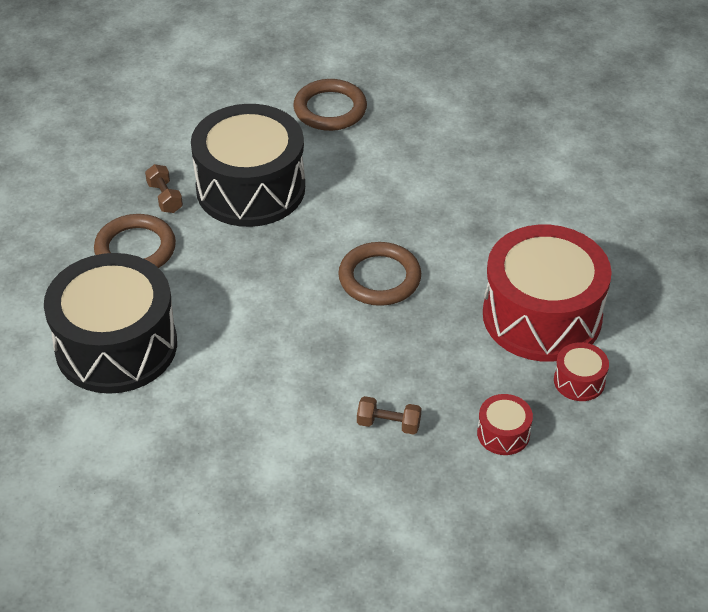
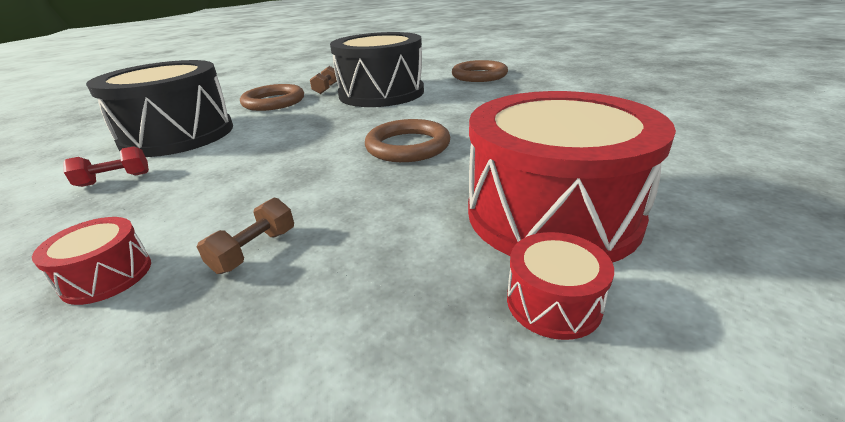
camera: 35 degrees right, 15 degrees down
brown dumbbell [357,396,421,435] -> brown dumbbell turned 75 degrees clockwise [197,198,294,274]
red drum [477,394,533,455] -> red drum moved to [32,217,151,305]
none -> red dumbbell [63,146,149,187]

